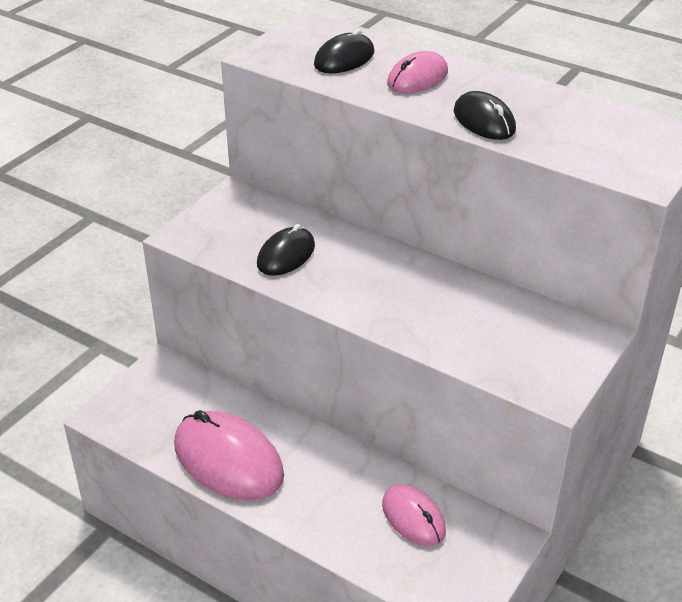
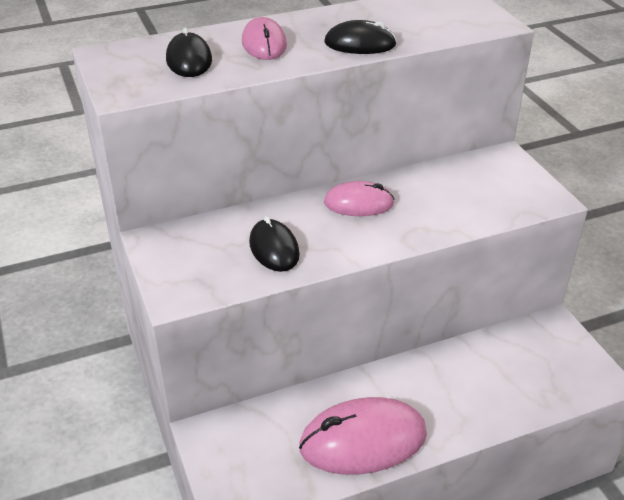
camera: 55 degrees left, 0 degrees up
pink mouse [382,484,446,546] -> pink mouse moved to [324,181,395,216]

